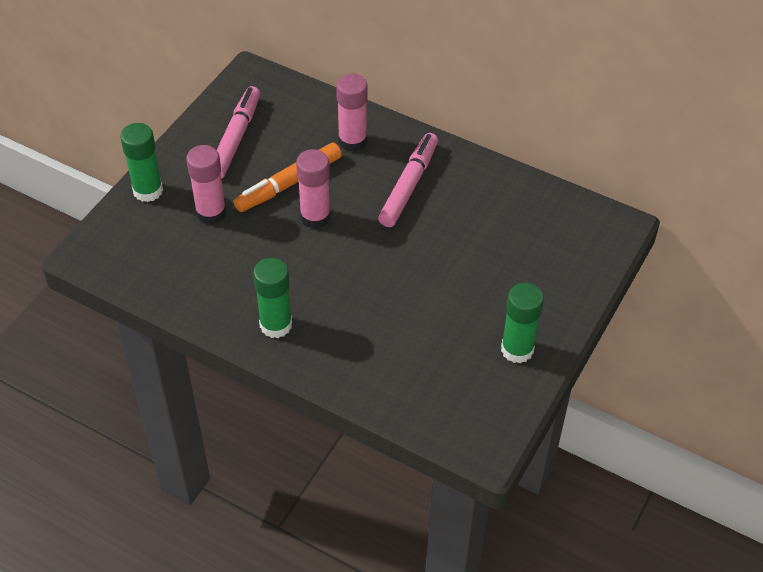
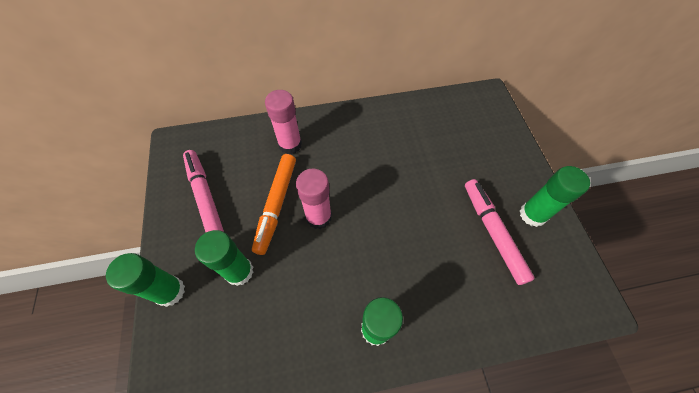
camera: 40 degrees left, 10 degrees up
pink glue stick [186,145,226,224] -> green glue stick [195,230,253,286]
pink marker [378,133,438,227] -> pink marker moved to [465,179,535,285]

